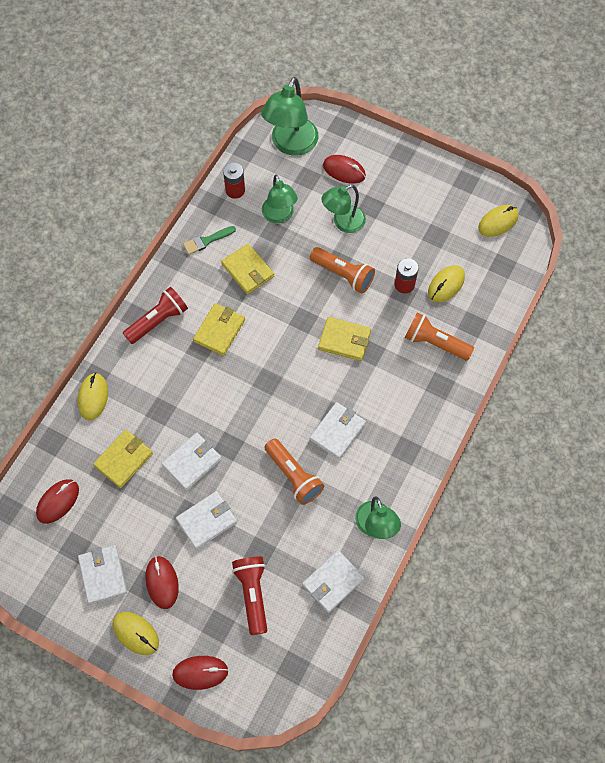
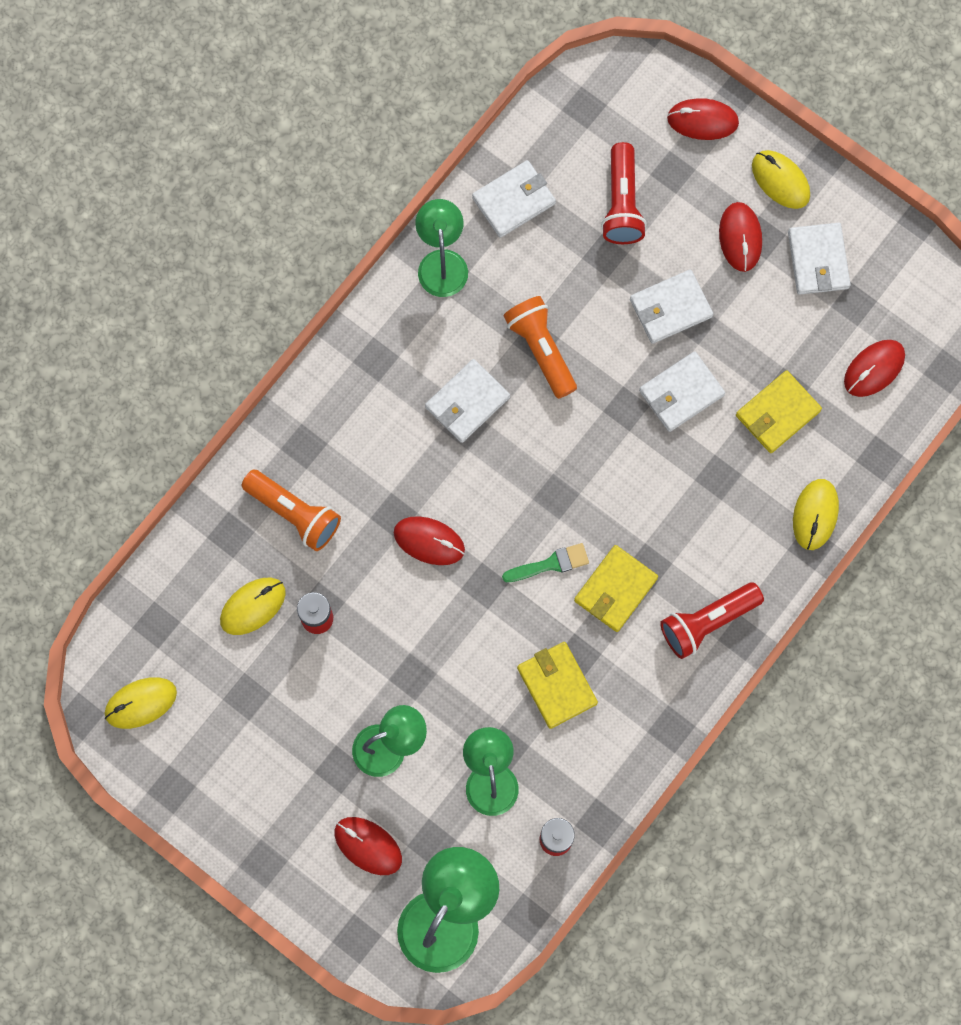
camera: 170 degrees left, 10 degrees up
green brush [183,226,236,255] -> green brush moved to [502,543,589,582]
orange flashlight [310,247,375,293] -> none
yellow wallet [318,317,371,361] -> red mouse [394,516,465,565]

